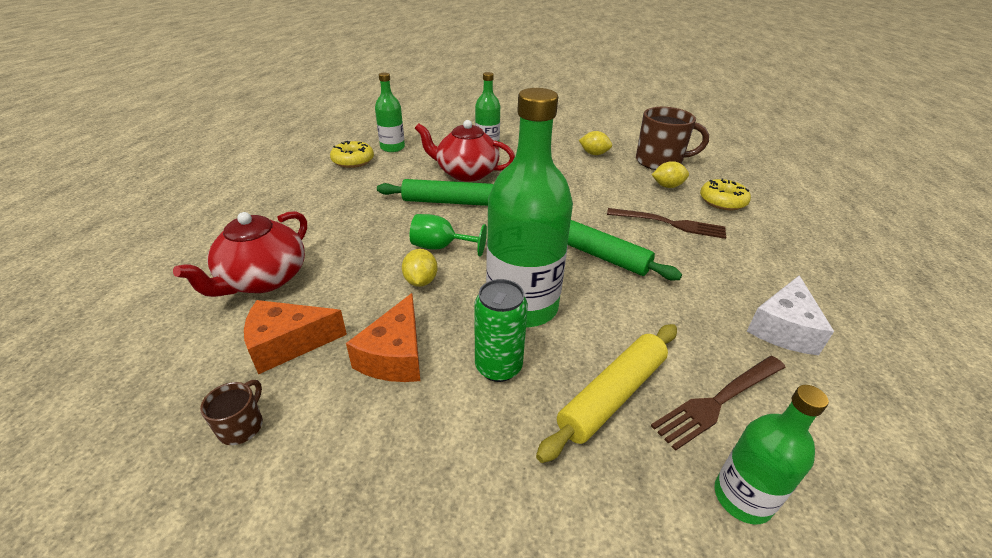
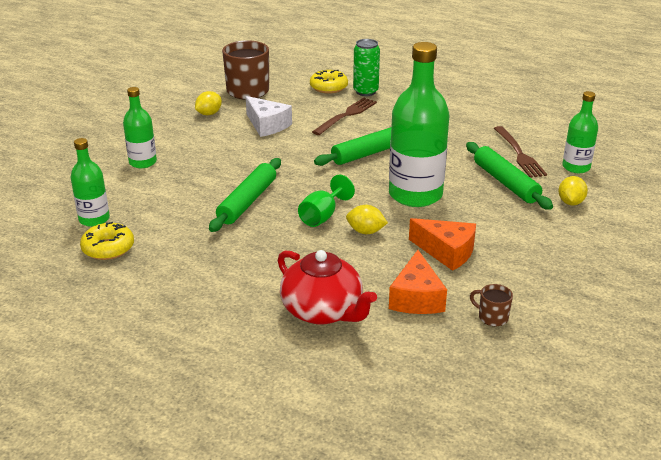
camera: 70 degrees left, 5 degrees down
red teapot [415,120,515,182] -> none
green can [474,279,528,382] -> green can moved to [353,39,380,96]
yellow rolling pin [536,324,677,463] -> green rolling pin [466,142,553,210]
yellow lemon [652,161,689,188] -> yellow lemon moved to [558,176,588,205]
white cheese [747,275,834,355] -> white cheese moved to [246,96,292,137]

